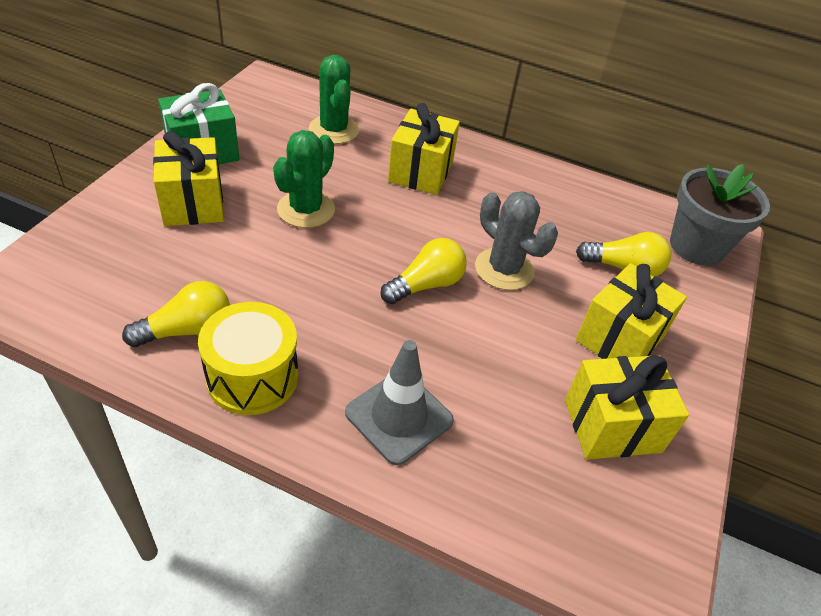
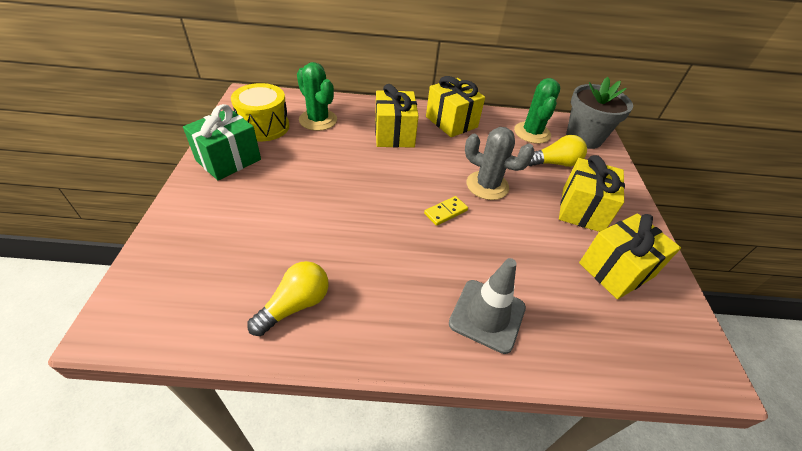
camera: 20 degrees left, 0 degrees up
yellow gift [153,131,224,226] -> yellow gift moved to [426,76,485,137]
yellow drum [198,302,298,415] -> yellow drum moved to [231,83,289,141]
green cactus [273,130,335,228] -> green cactus moved to [514,78,560,144]
yellow light bulb [381,238,467,304] -> yellow domino [424,196,468,226]

